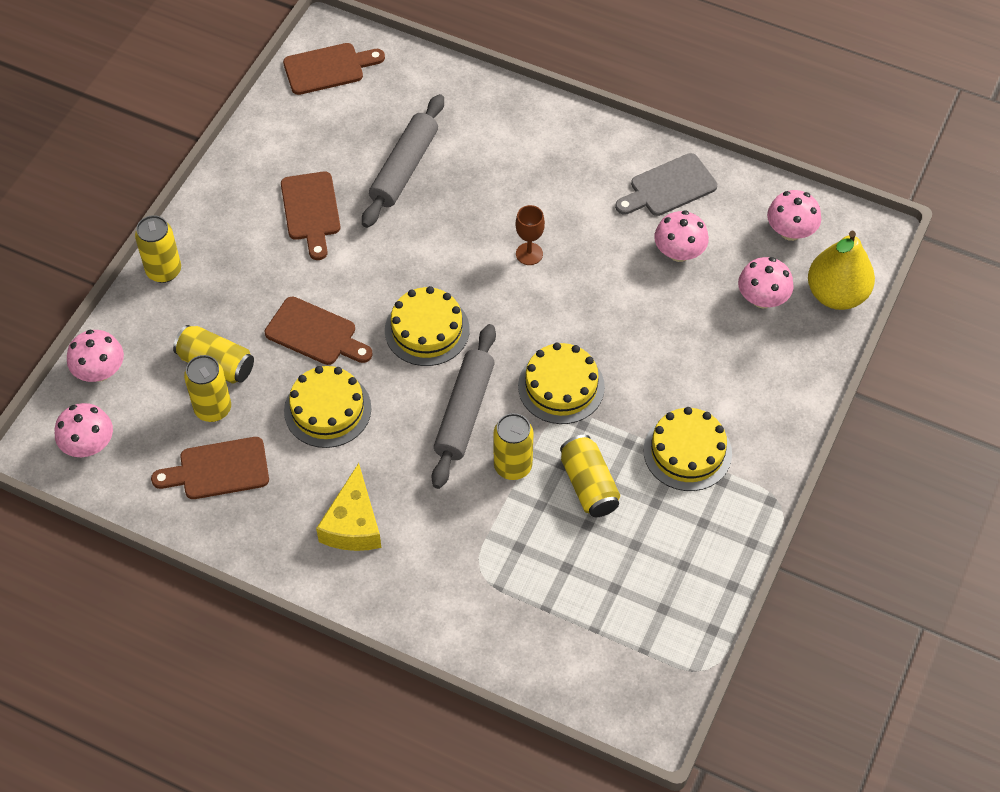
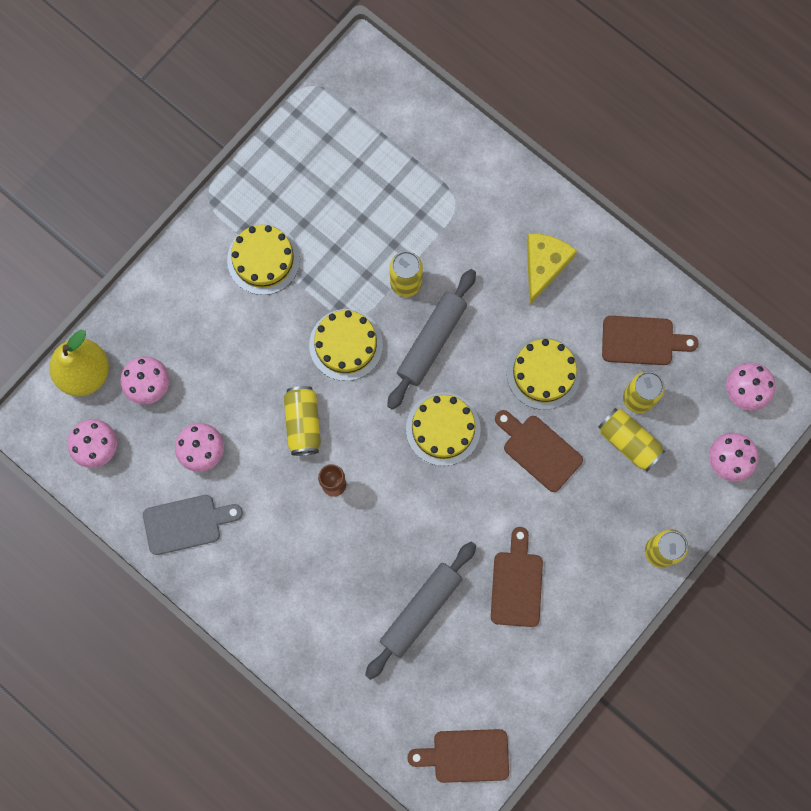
camera: 165 degrees left, 20 degrees up
yellow can [560,435,620,517] -> yellow can moved to [284,386,321,456]

